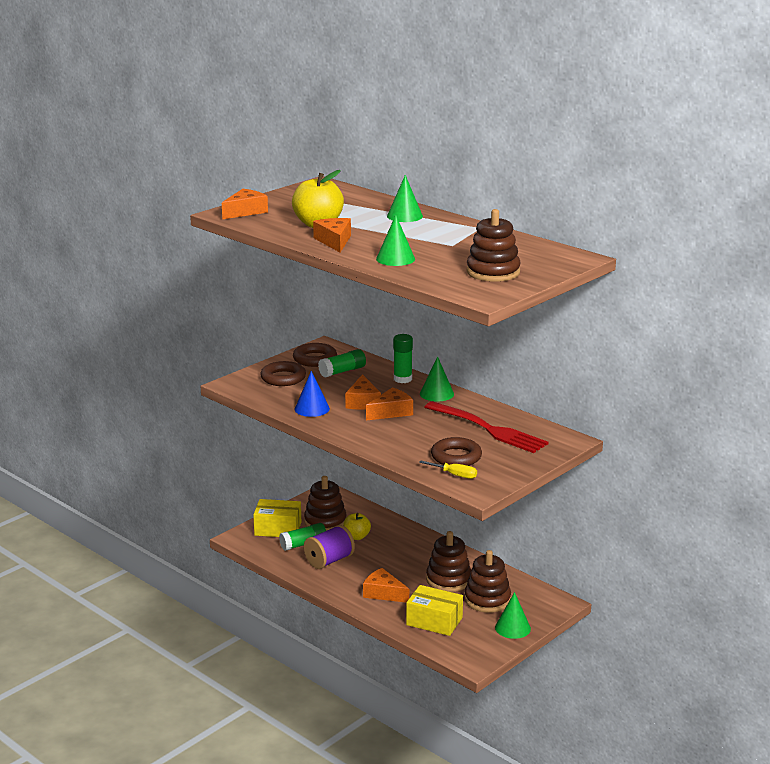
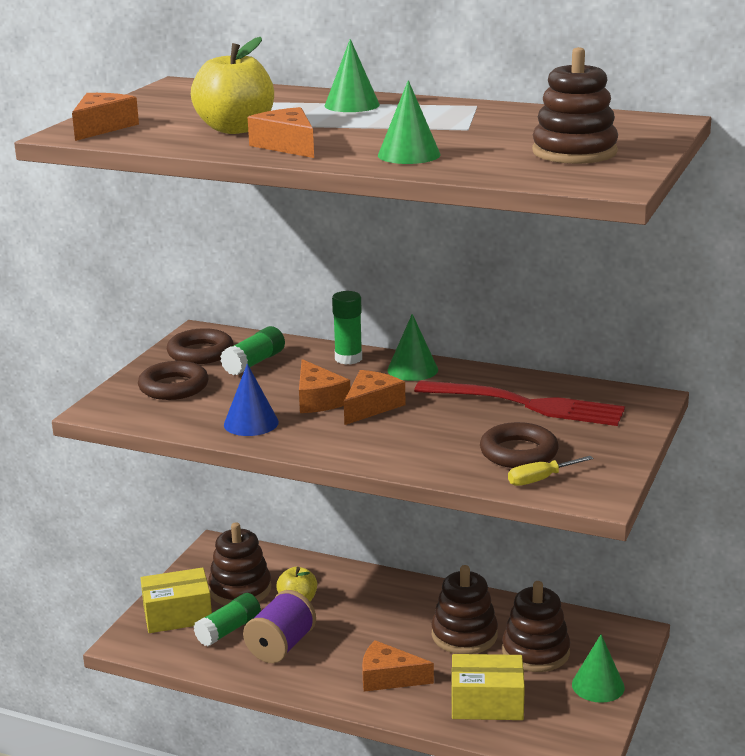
camera: 20 degrees left, 0 degrees up
yellow screwdriver [419,461,477,479] -> yellow screwdriver turned 150 degrees clockwise [508,456,593,486]

